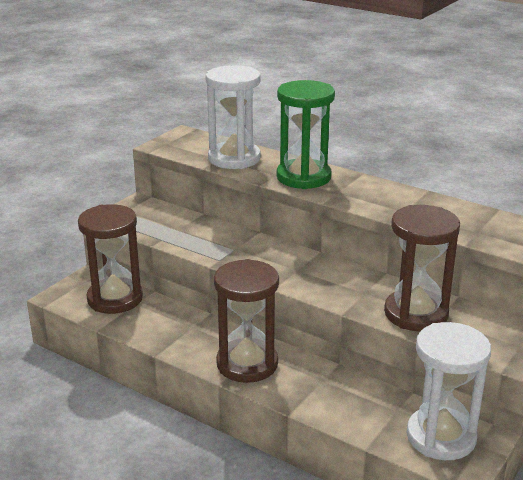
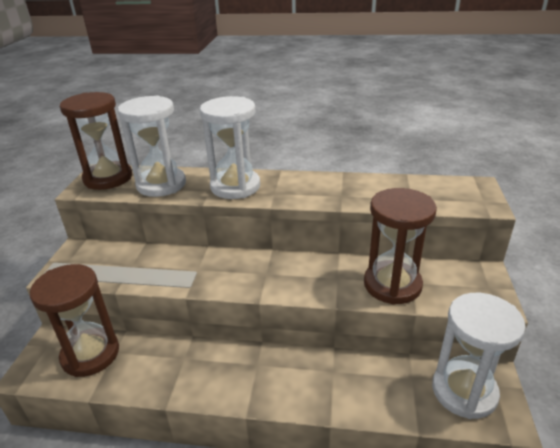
camera: 25 degrees left, 5 degrees up
brown hourglass [214,259,279,383] -> brown hourglass moved to [60,92,132,190]
green hourglass [277,80,335,189] -> white hourglass [200,96,260,199]

